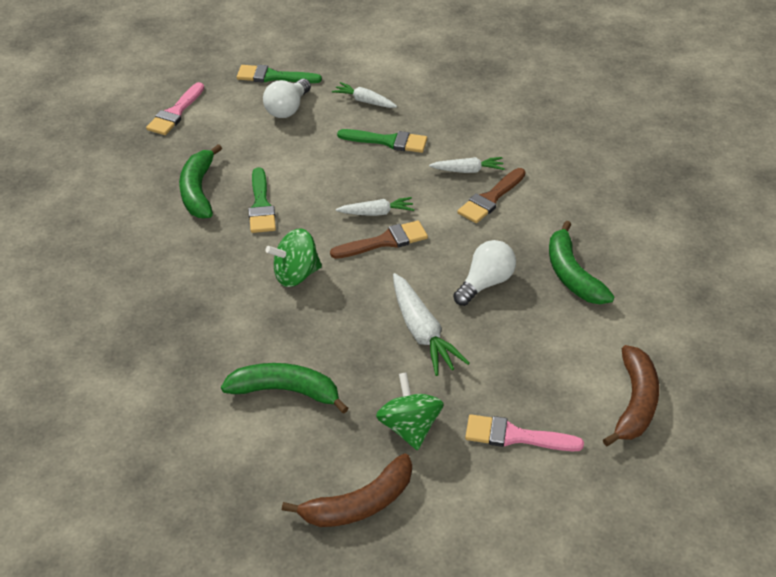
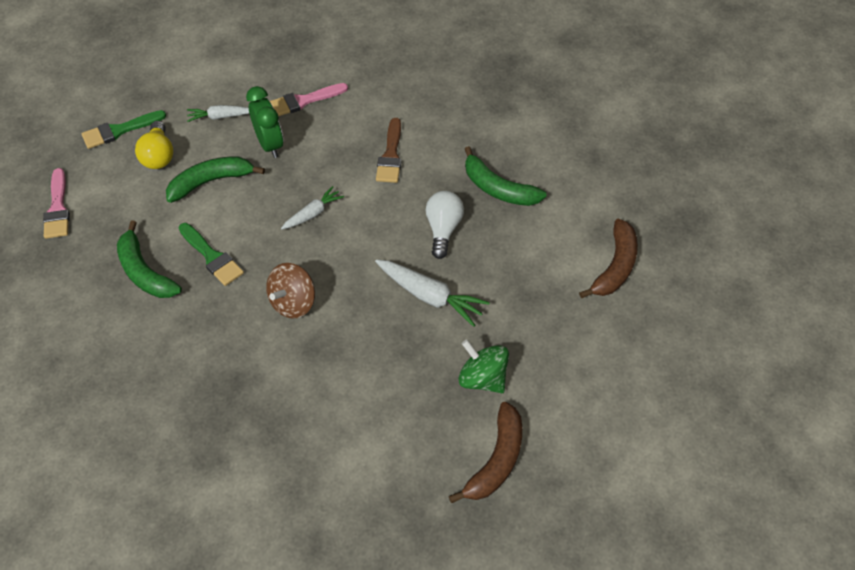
camera: 35 degrees left, 10 degrees up
green banana [221,363,349,414] -> green banana moved to [166,157,265,203]
white light bulb [263,79,311,118] -> yellow light bulb [135,121,173,169]
green spinning top [265,229,322,287] -> brown spinning top [266,263,315,319]
brown brush [330,220,428,259] -> none
green brush [337,129,427,153] -> green clock [246,86,283,158]
white carrot [429,157,504,173] -> none
pink brush [465,414,584,451] -> pink brush moved to [270,83,348,116]
brown banana [603,345,659,446] -> brown banana turned 45 degrees clockwise [579,219,638,298]

